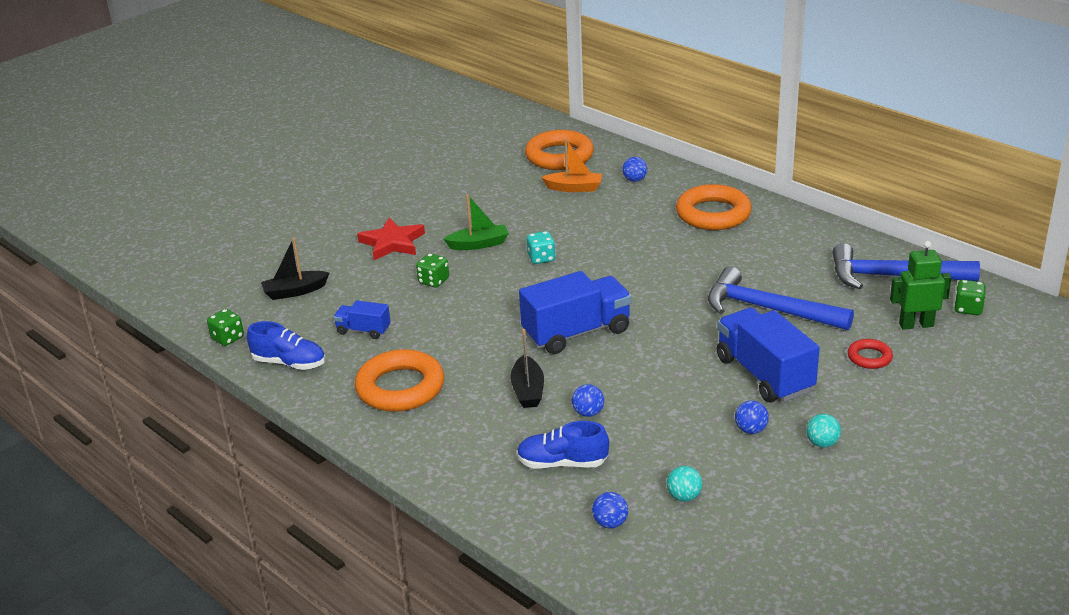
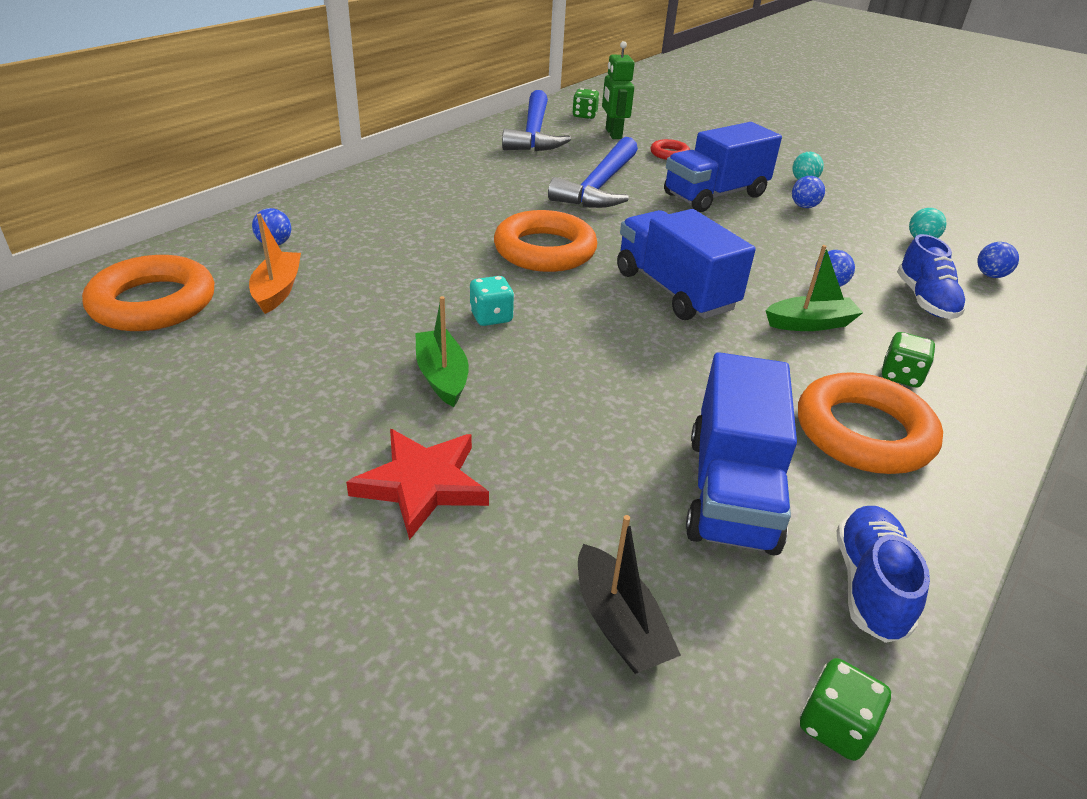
camera: 100 degrees left, 5 degrees up
blue truck [333,300,391,339] -> blue truck [686,352,797,556], size x1.96
green dice [416,253,449,288] -> green dice moved to [882,332,936,387]
black boat [510,329,544,408] -> green boat [765,245,863,331]
orange ring [676,184,752,230] -> orange ring moved to [494,210,597,272]

